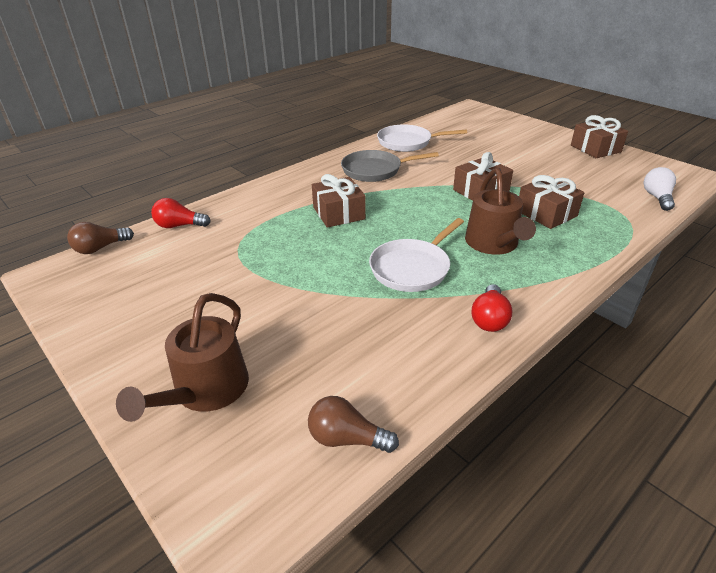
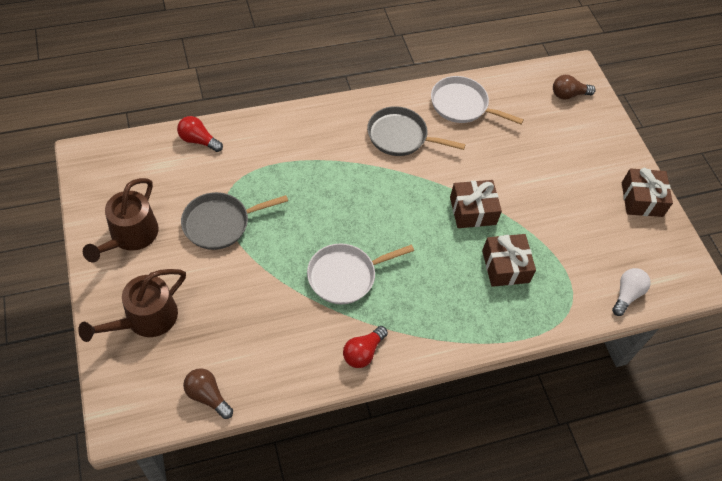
camera: 20 degrees right, 20 degrees up
brown light bulb [67,222,134,254] -> brown light bulb moved to [553,75,596,100]
brown gift [312,174,366,228] -> none
brown watering can [465,168,536,254] -> brown watering can moved to [83,178,159,262]
none -> grey pan [181,192,288,250]

